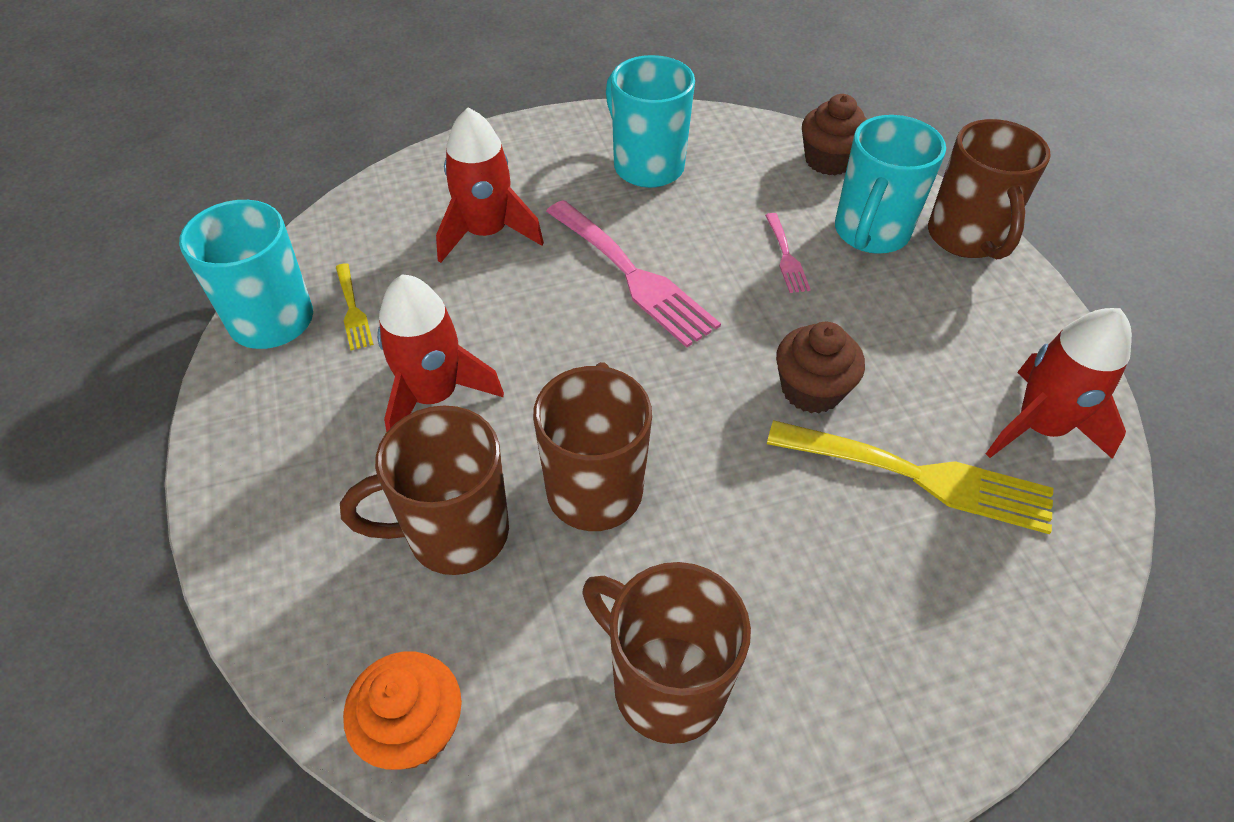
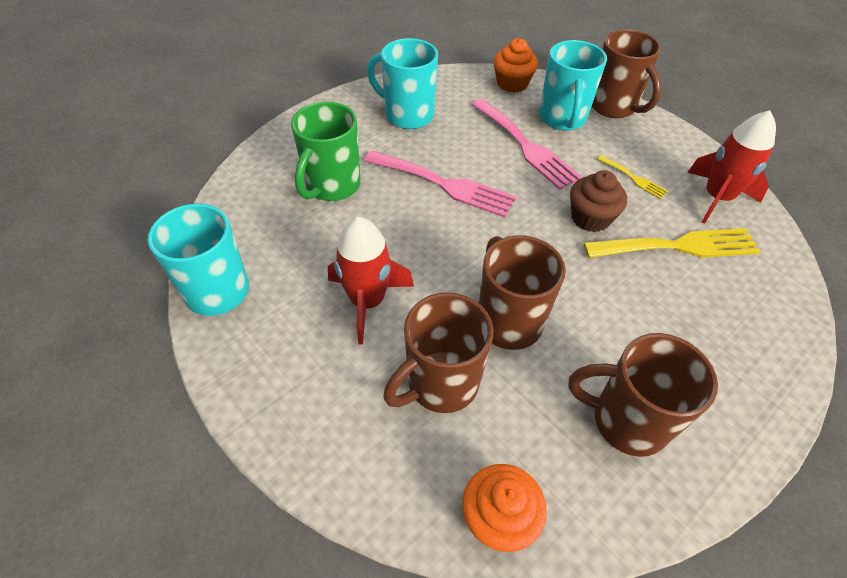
camera: 25 degrees left, 0 degrees up
yellow fork [336,263,374,350] -> yellow fork moved to [597,155,668,199]
red rocket [436,107,544,263] -> green mug [291,102,361,201]
pink fork [765,213,811,293] -> pink fork [471,99,582,190], size x2.05
brown cupcake [802,94,867,175] -> orange cupcake [494,38,538,93]

